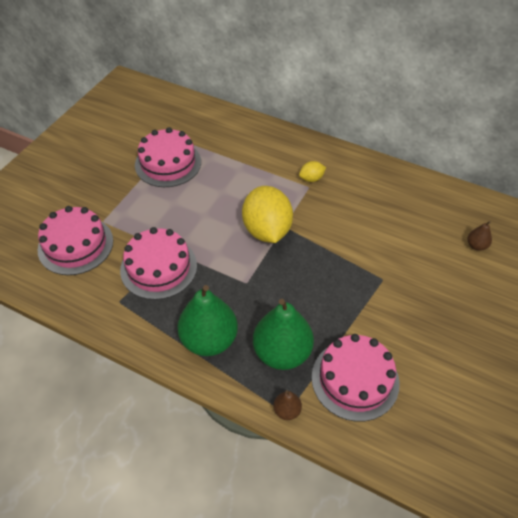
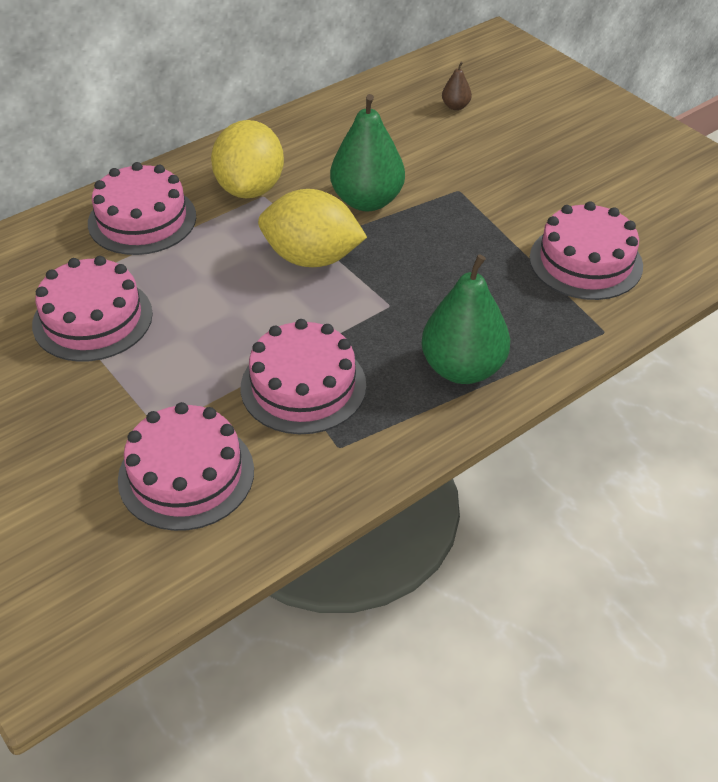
camera: 65 degrees left, 5 degrees down
green pear [253,299,314,370] -> green pear moved to [330,94,405,211]
brown pear [273,390,302,420] -> none
yellow lemon [299,161,326,182] -> yellow lemon [211,120,284,198], size x2.25
none -> pink cake [88,162,196,255]

